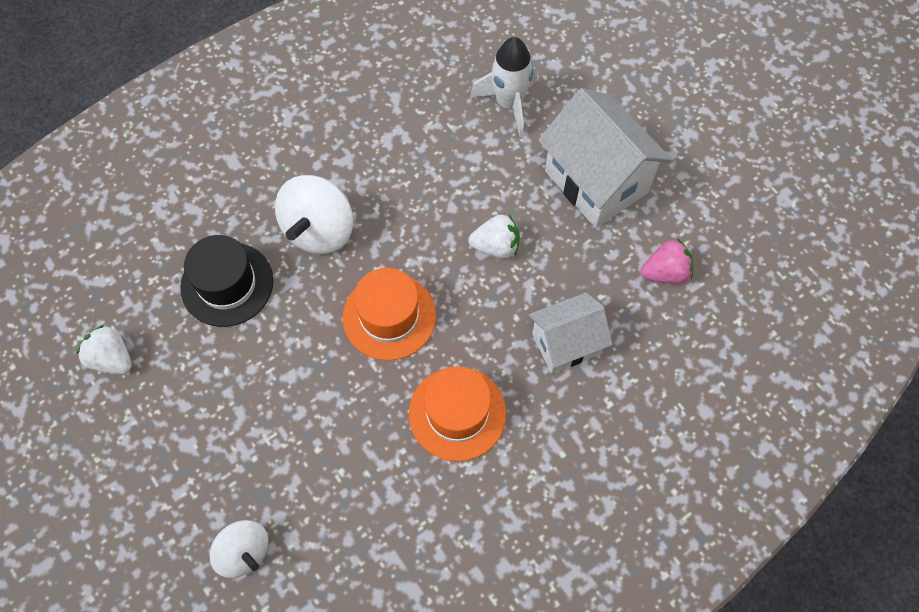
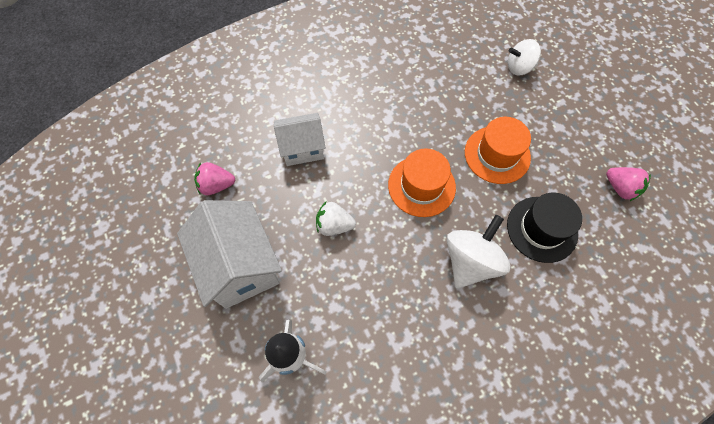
camera: 170 degrees left, 0 degrees up
white strawberry [76,325,132,374] -> pink strawberry [606,167,651,201]
white spinning top [209,520,268,578] -> white spinning top turned 60 degrees counterclockwise [508,39,541,75]
orange hat [409,366,506,461] -> orange hat moved to [465,117,531,184]

